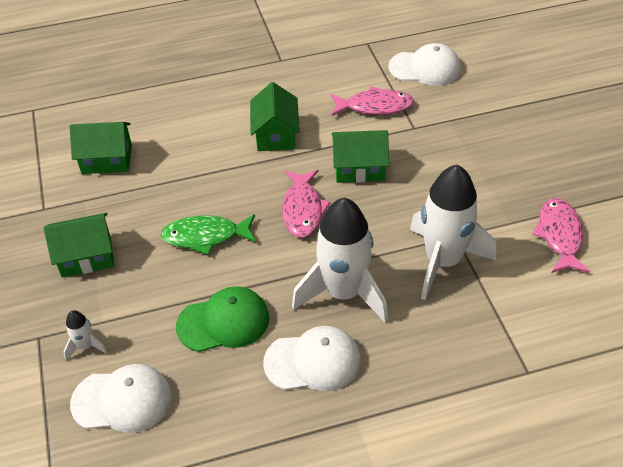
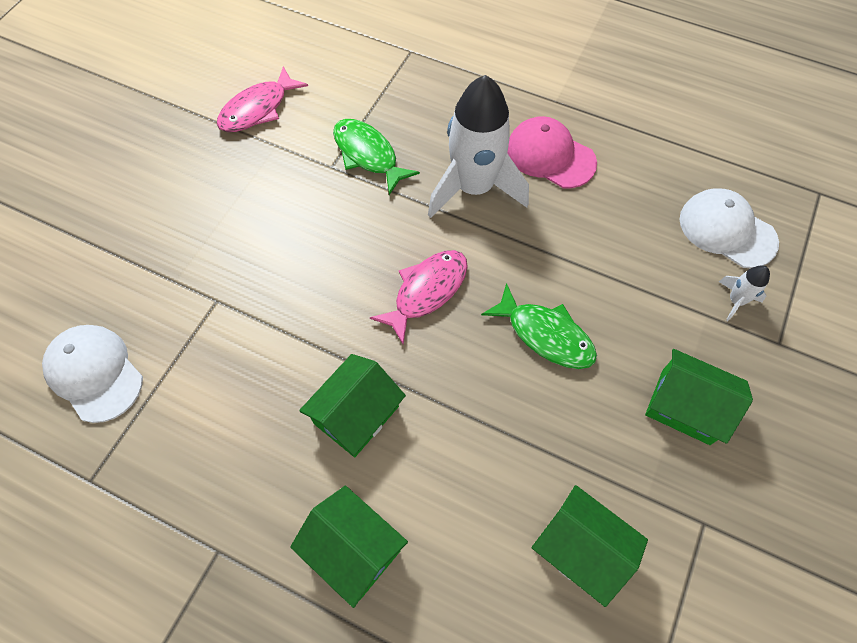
camera: 140 degrees left, 15 degrees up
green cap [176,286,269,352] -> none
white cap [263,326,361,391] -> pink cap [507,116,597,188]
pink fish [331,86,414,116] -> none
green house [332,130,389,183] -> green house moved to [290,486,408,608]
white rocket [410,165,496,300] -> green fish [333,119,420,195]

